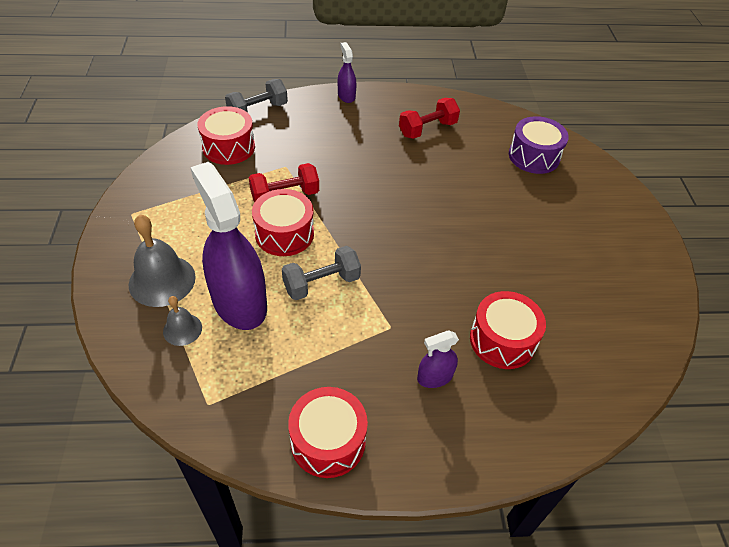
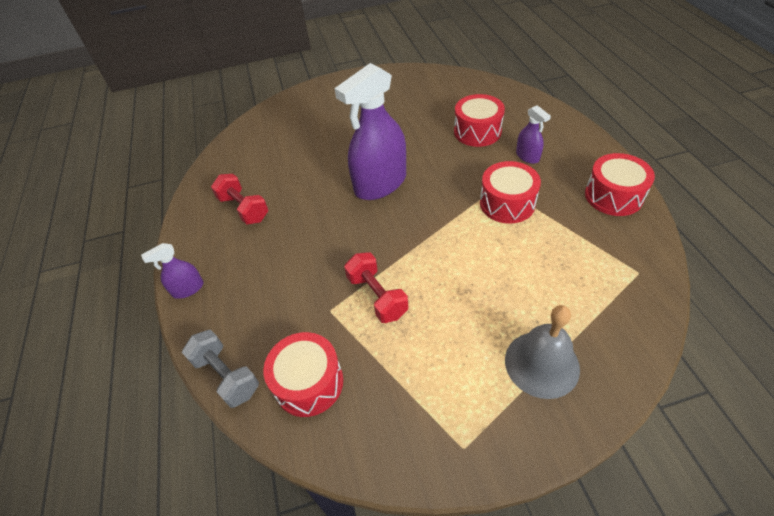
camera: 95 degrees left, 0 degrees up
grey bell [163,296,202,346] -> none
purple spray bottle [190,162,267,330] -> purple spray bottle moved to [334,63,406,200]
red drum [252,189,314,256] -> red drum moved to [480,161,541,224]
grey dumbbell [282,246,361,300] -> none
purple drum [509,116,569,174] -> none

